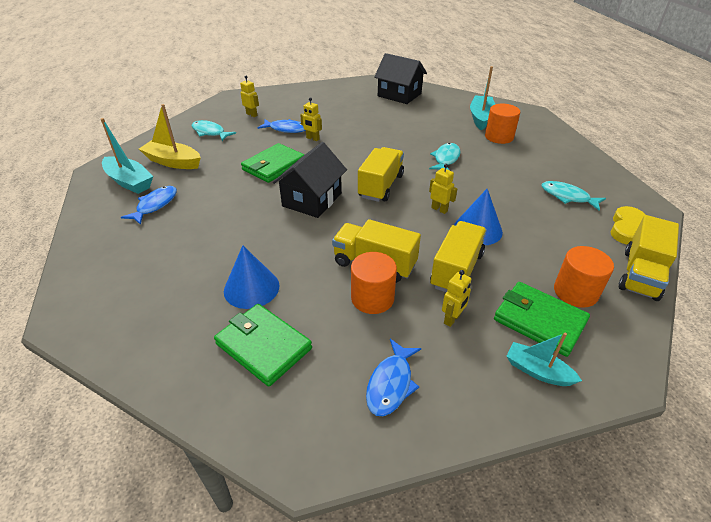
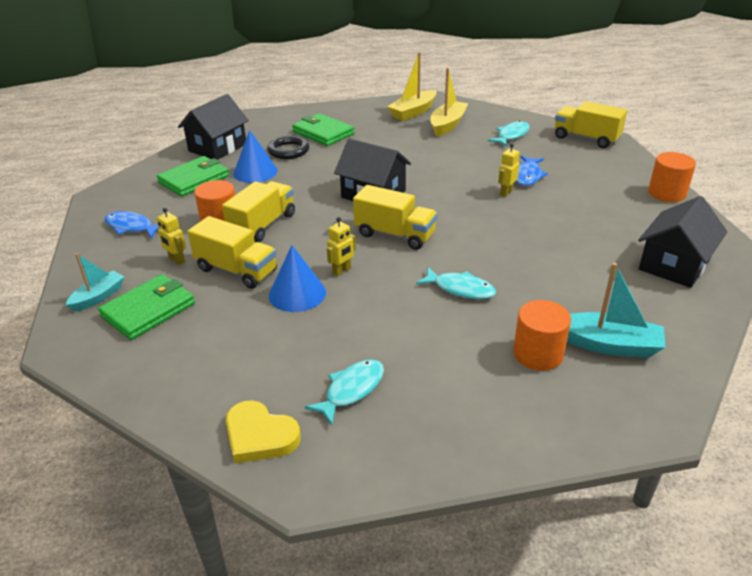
camera: 95 degrees right, 5 degrees down
turquoise boat [101,118,153,194] -> yellow boat [387,52,437,121]
blue fish [121,186,177,225] -> none
yellow robot [240,76,259,117] -> none
green wallet [241,143,304,183] -> green wallet moved to [292,113,354,146]
orange cylinder [554,246,614,308] -> orange cylinder moved to [648,152,696,202]
yellow truck [619,215,679,301] -> yellow truck moved to [555,101,627,148]
none -> black house [178,94,249,160]
none -> black ring [267,136,309,159]

